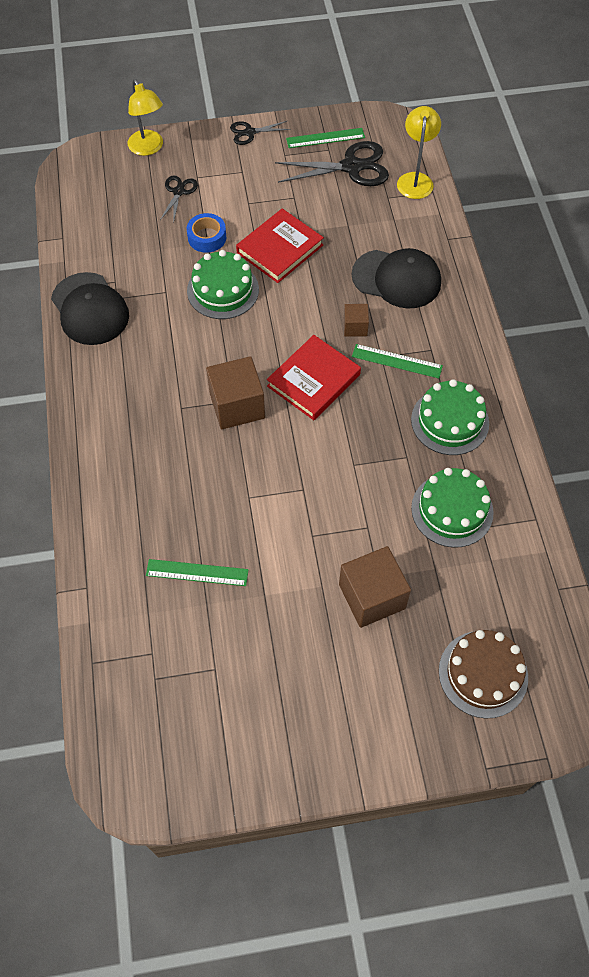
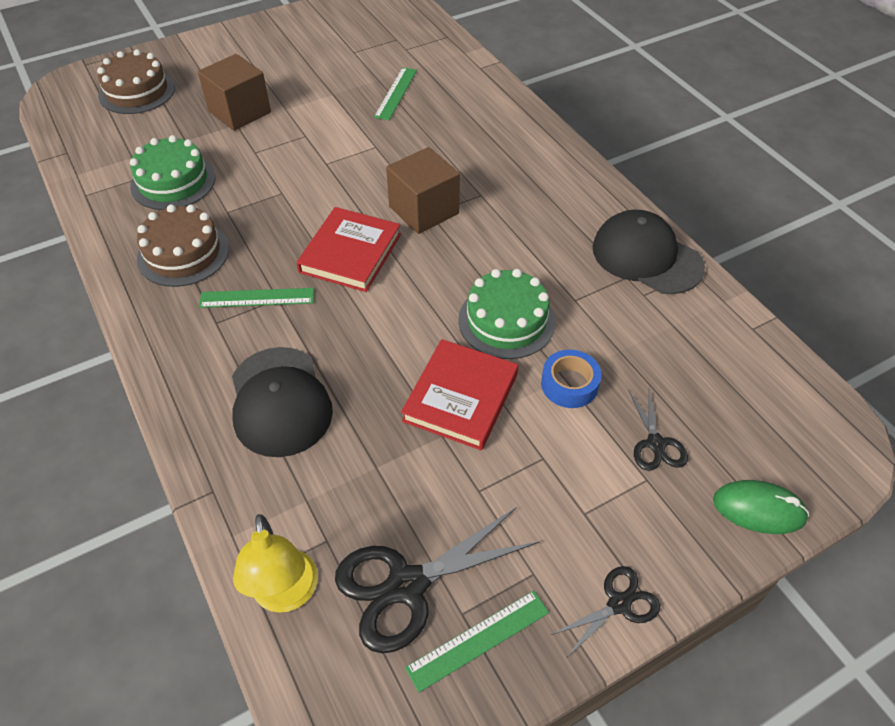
camera: 160 degrees right, 10 degrees down
yellow lamp [128,79,163,156] -> green mouse [713,480,809,534]
green ruler [146,559,248,586] -> green ruler turned 60 degrees counterclockwise [374,67,417,120]
brown cube [344,304,369,337] -> none
black cap [352,248,441,309] -> black cap turned 105 degrees counterclockwise [232,347,333,457]
green cake [411,379,489,455] -> brown cake [137,204,229,287]

